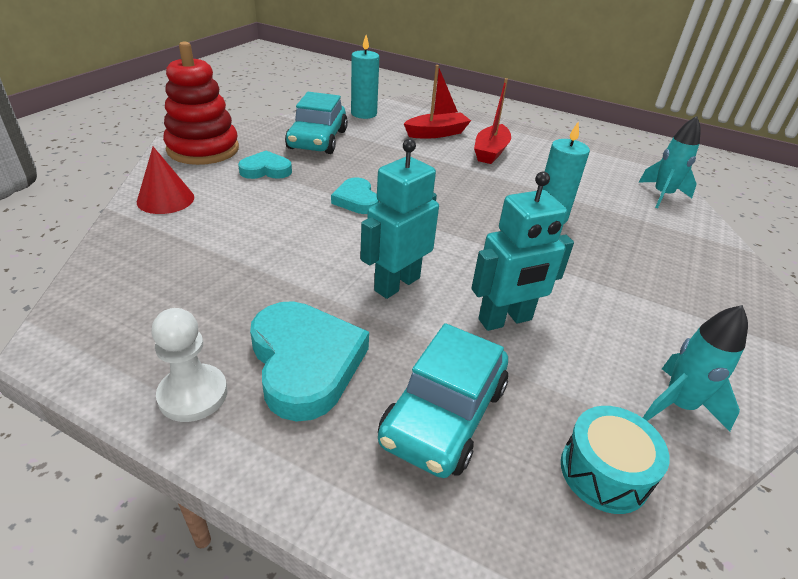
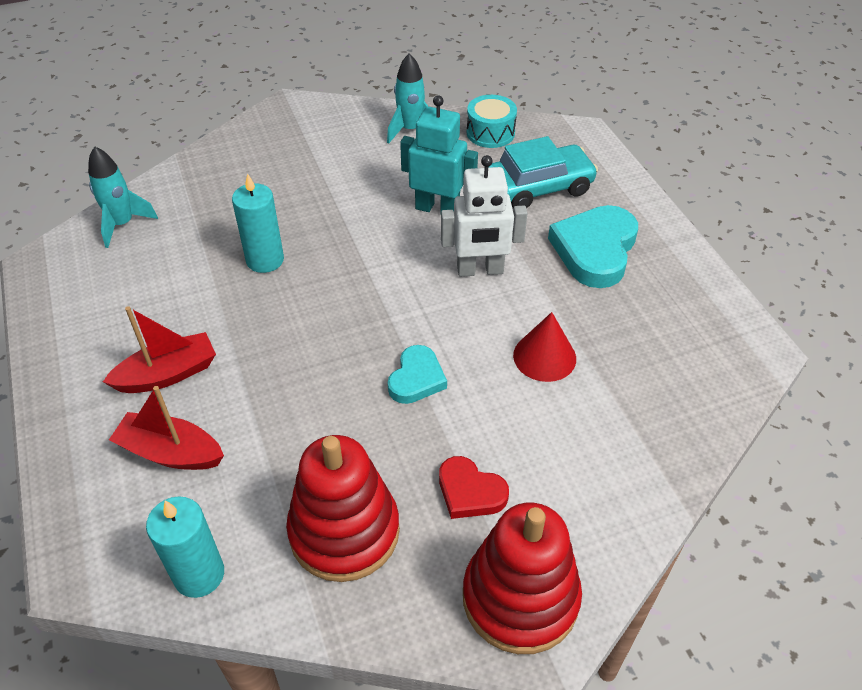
camera: 135 degrees left, 10 degrees up
red cone [137,147,194,214] -> red cone moved to [513,312,576,382]
white pawn [151,308,227,422] -> none
turquoise heart [238,151,292,179] -> red heart [439,456,509,519]
turquoise car [285,92,348,154] -> red stacking toy [286,435,400,582]
turquoise robot [360,139,439,299] -> white robot [441,155,527,277]

